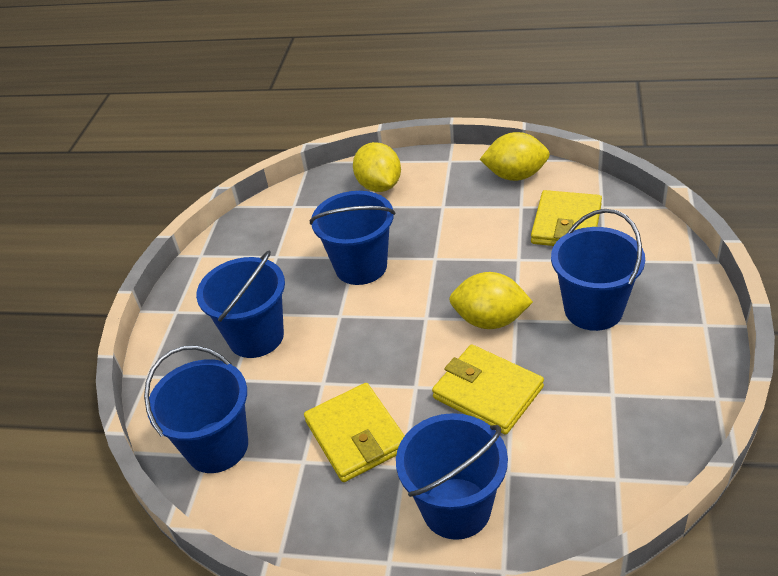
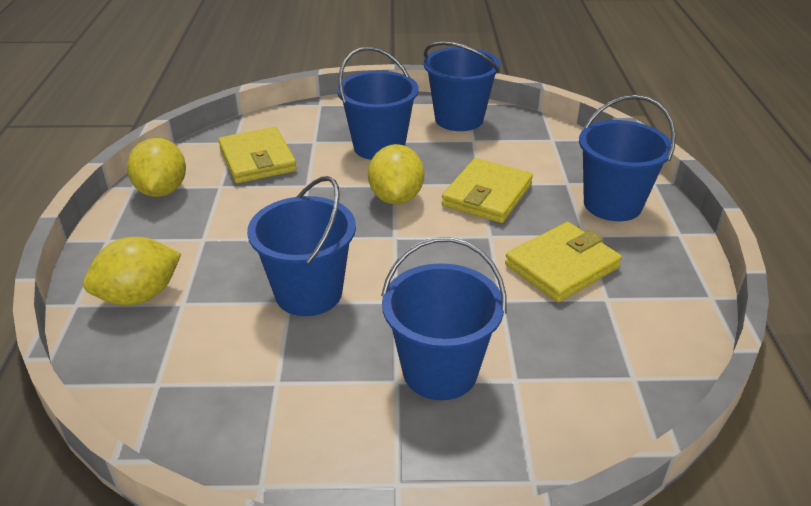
camera: 105 degrees left, 5 degrees down
blue bucket [144,346,248,473] -> blue bucket moved to [424,42,500,131]
yellow wallet [531,190,602,246] -> yellow wallet turned 60 degrees clockwise [218,127,297,183]

